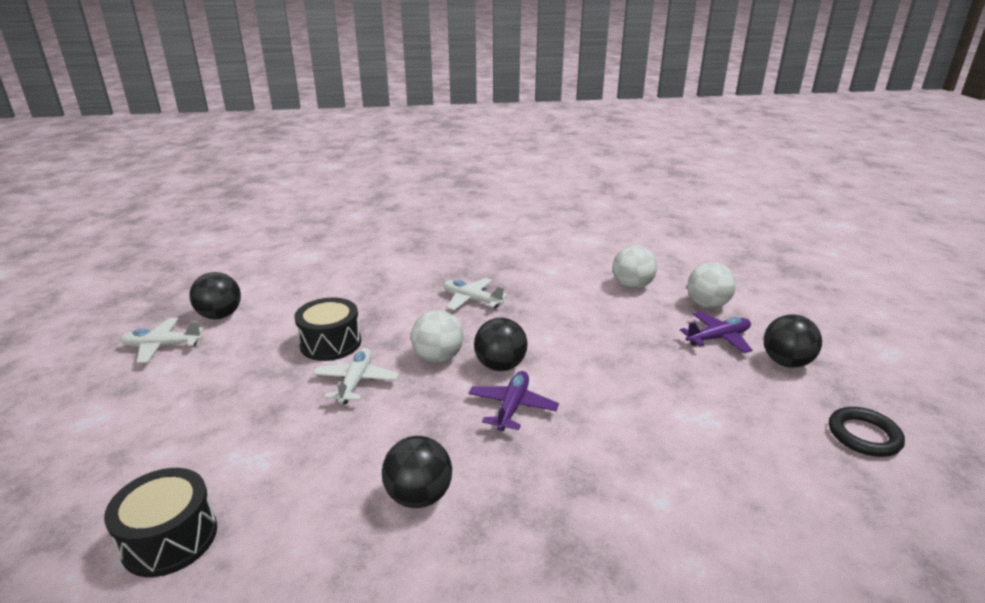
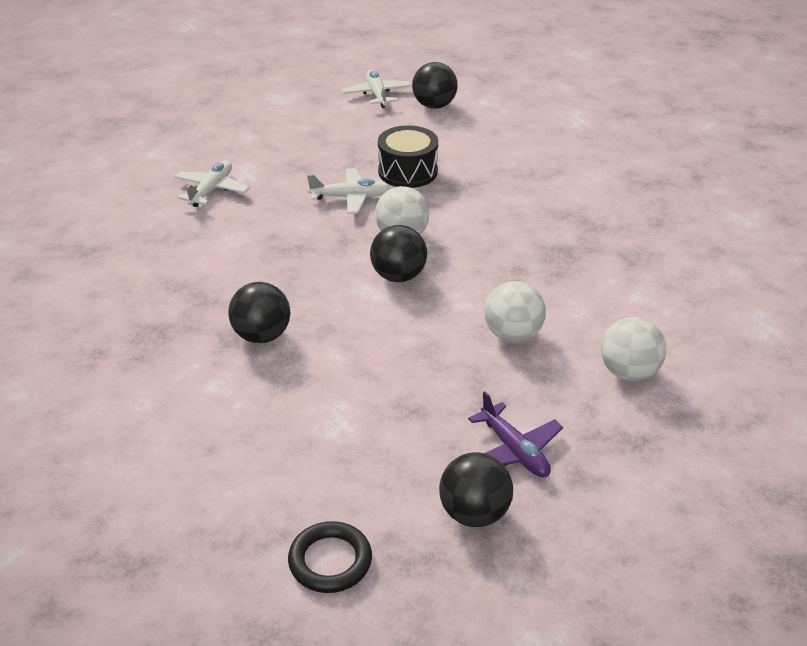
camera: 80 degrees right, 10 degrees up
black drum [104,468,217,577] -> none
black ball [382,436,452,508] -> black ball moved to [228,282,290,343]
white plane [443,278,508,311] -> white plane moved to [174,160,249,207]
purple plane [468,371,559,431] -> none
white ball [688,262,736,308] -> white ball moved to [484,281,546,343]

